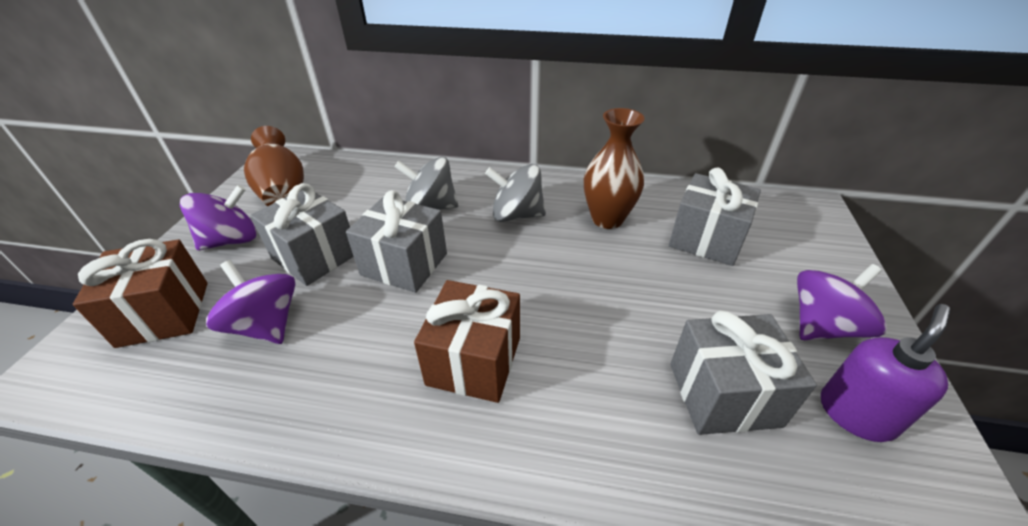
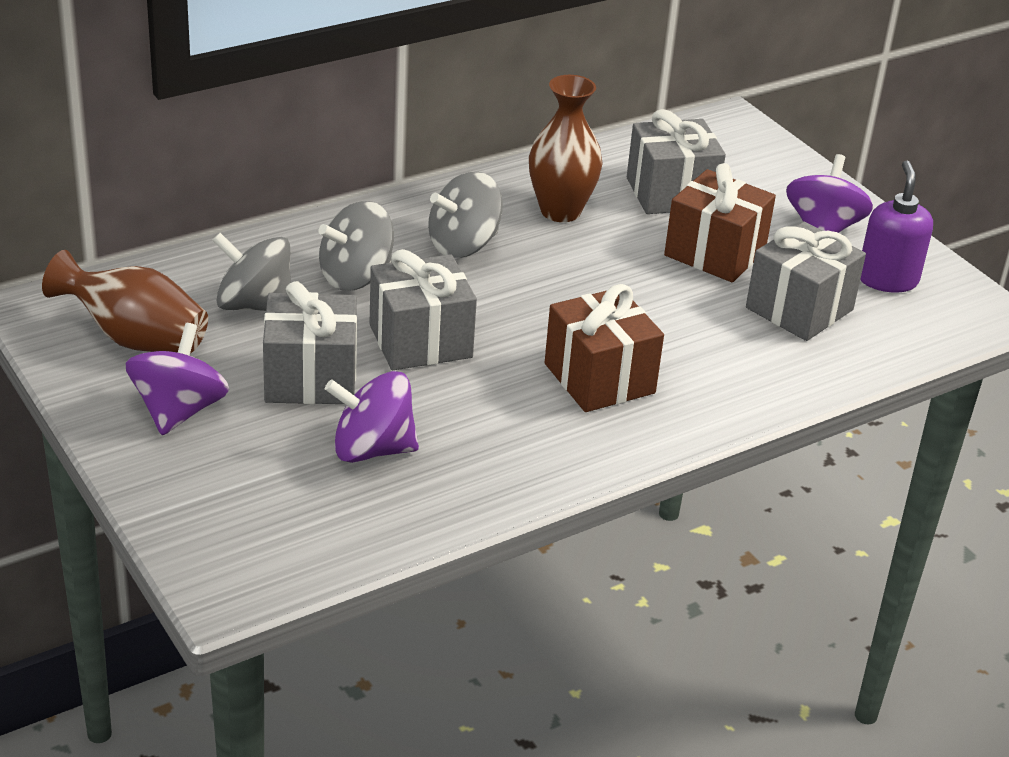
camera: 45 degrees left, 5 degrees down
brown gift [73,239,208,348] -> brown gift moved to [664,163,776,282]
none -> grey spinning top [212,233,291,311]

